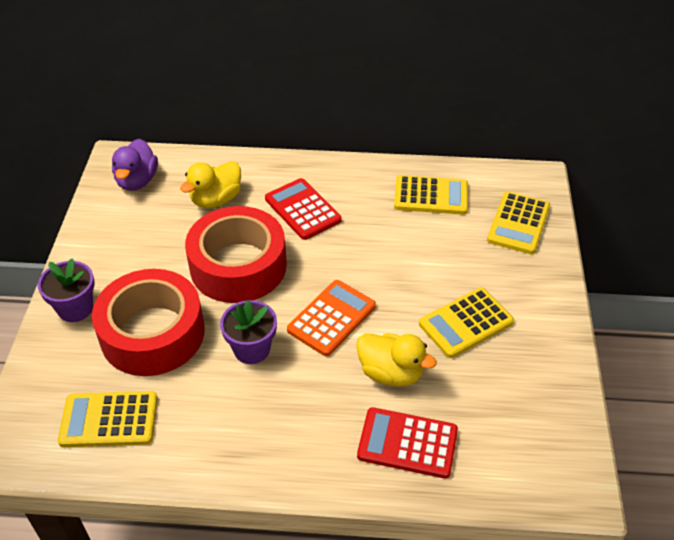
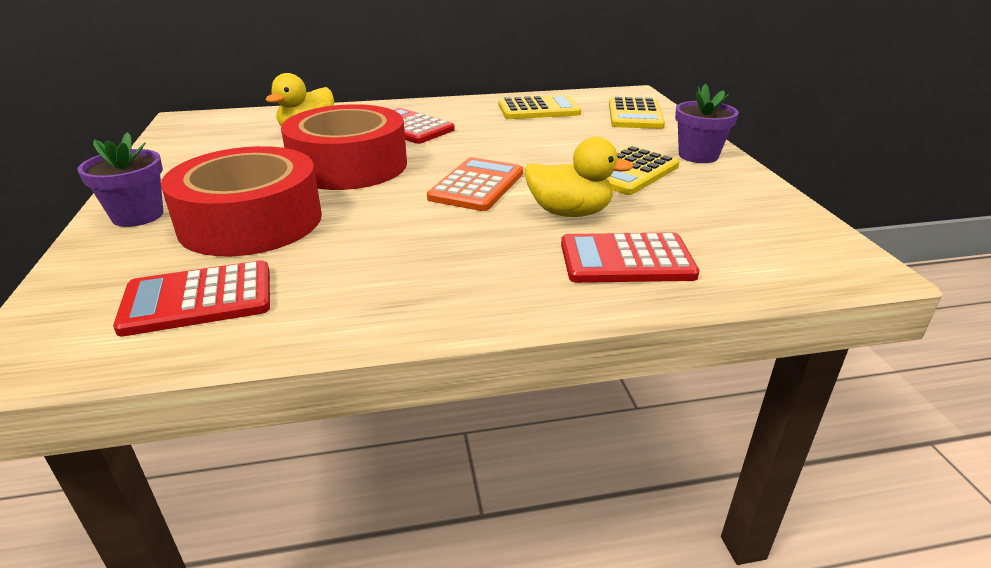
camera: 15 degrees left, 15 degrees down
yellow calculator [58,391,157,447] -> red calculator [113,260,270,336]
purple duck [112,139,158,191] -> none
purple flower pot [220,300,277,364] -> purple flower pot moved to [675,84,739,163]

